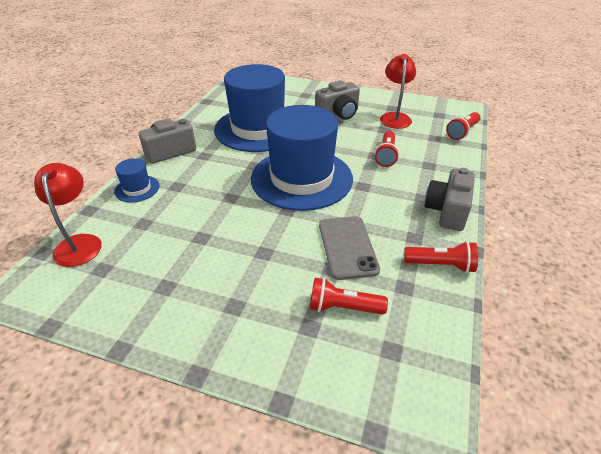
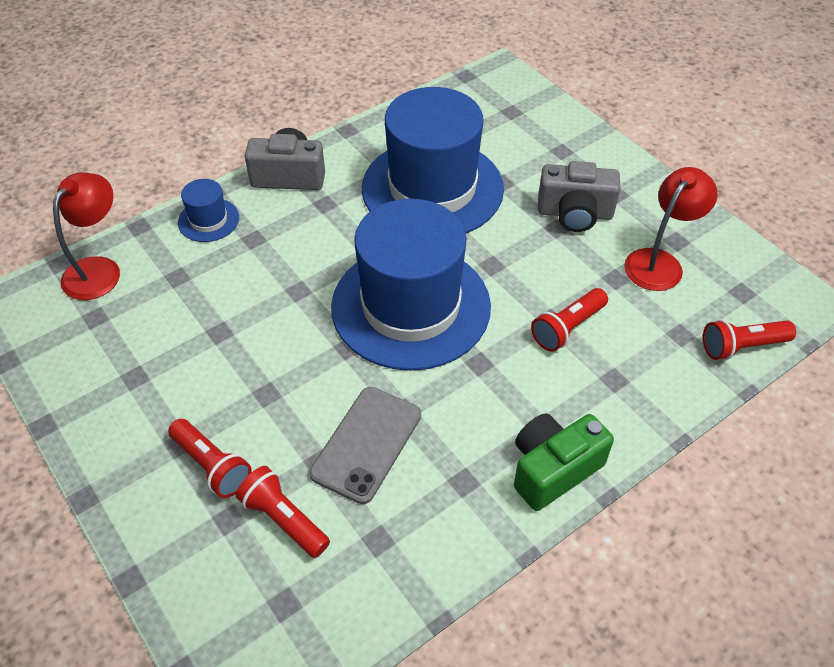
camera: 35 degrees right, 10 degrees up
red flashlight [404,241,478,273] -> red flashlight moved to [168,419,252,498]
grey camera [424,168,475,231] -> green camera [514,413,614,511]

